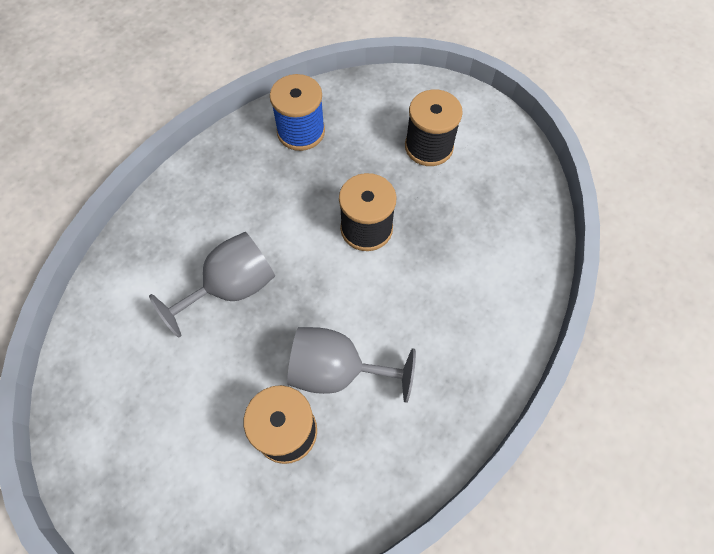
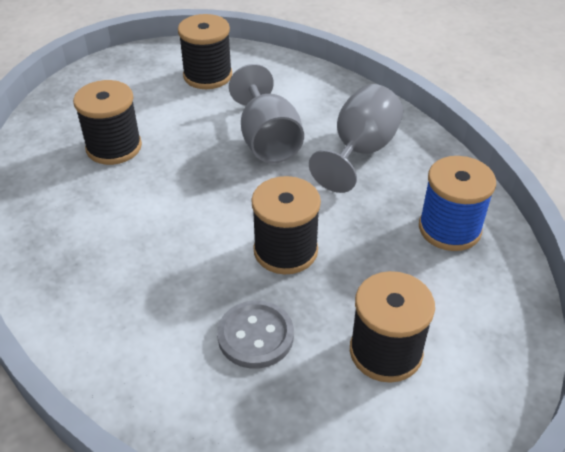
camera: 110 degrees right, 20 degrees down
grey goblet [287,327,416,403] -> grey goblet moved to [309,84,403,193]
none -> black spool [178,14,232,89]
none -> grey button [217,300,294,369]

